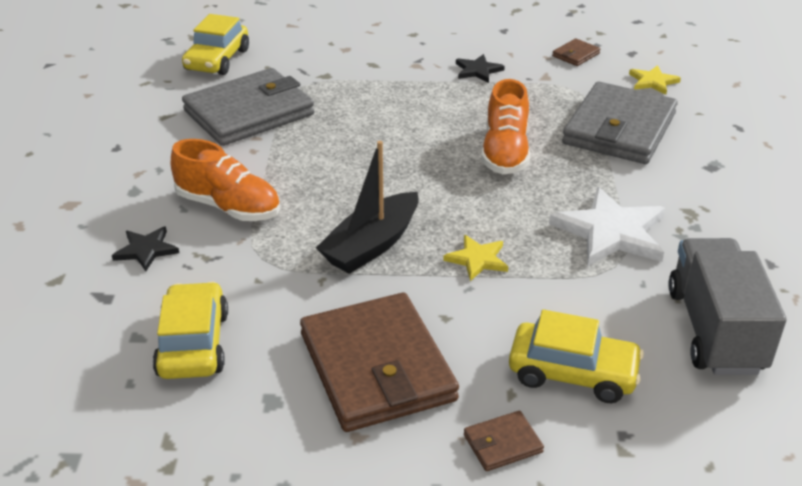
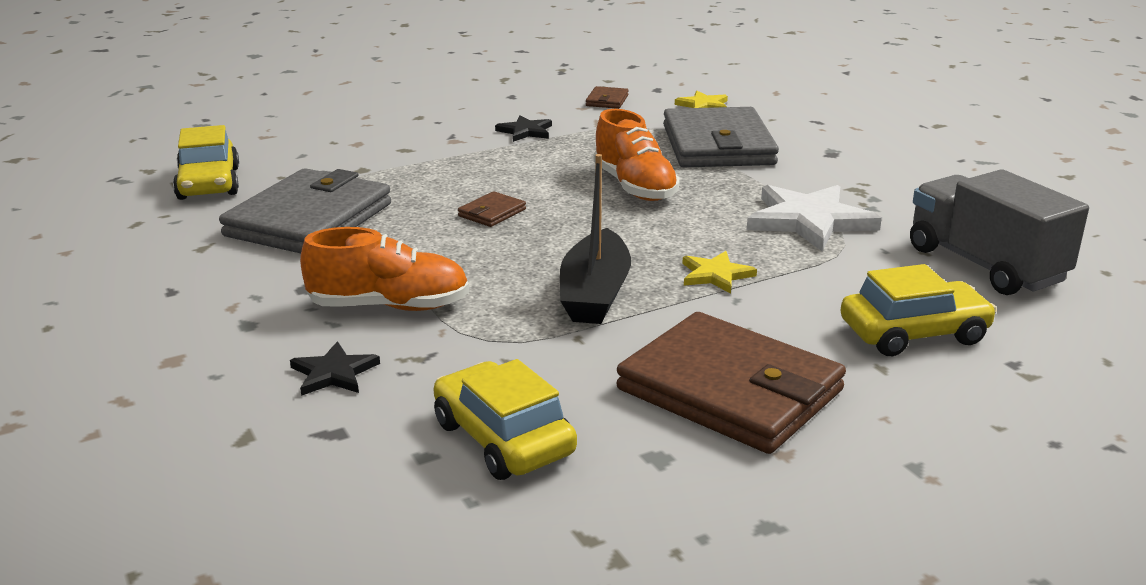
camera: 30 degrees left, 10 degrees down
brown wallet [464,411,544,471] -> brown wallet moved to [458,191,526,227]

